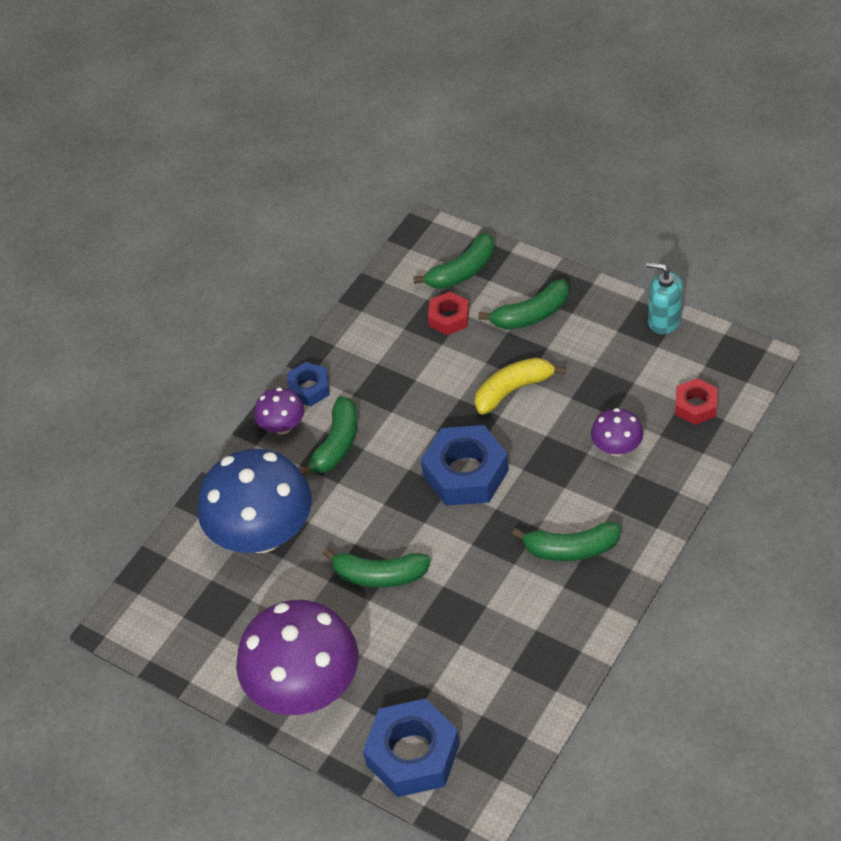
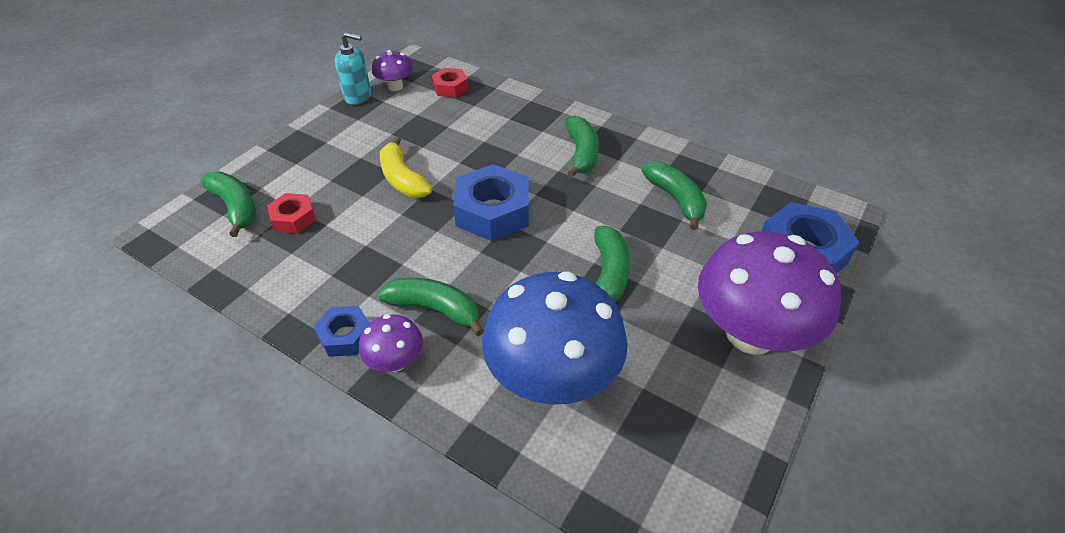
camera: 95 degrees left, 5 degrees down
green banana [478,279,569,330] -> green banana moved to [642,162,707,230]
purple mushroom [591,408,643,456] -> purple mushroom moved to [372,50,413,91]
turquoise soap dispenser [646,262,683,334] -> turquoise soap dispenser turned 105 degrees counterclockwise [334,32,371,105]

